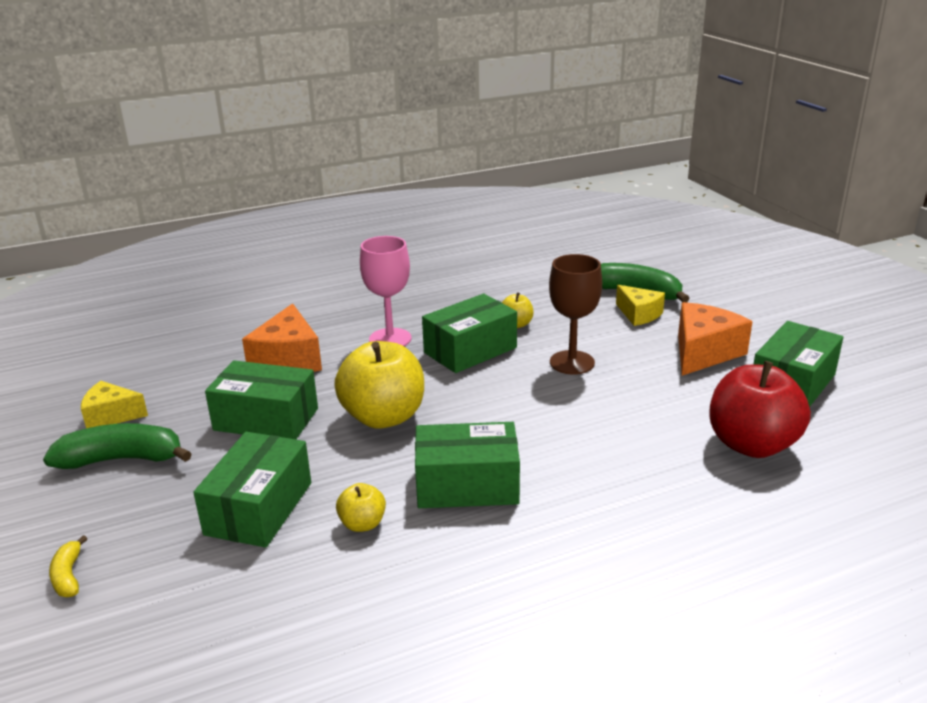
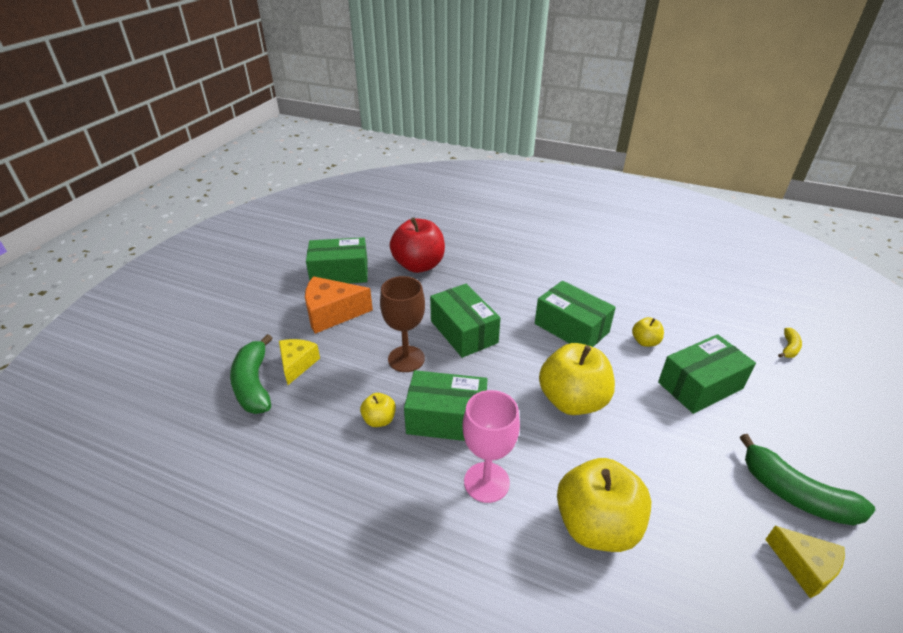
camera: 135 degrees left, 10 degrees up
yellow banana [49,535,87,597] -> yellow banana moved to [778,328,802,358]
green box [205,360,318,439] -> green box moved to [430,284,501,358]
orange cheese [242,303,322,372] -> yellow apple [557,458,651,552]

